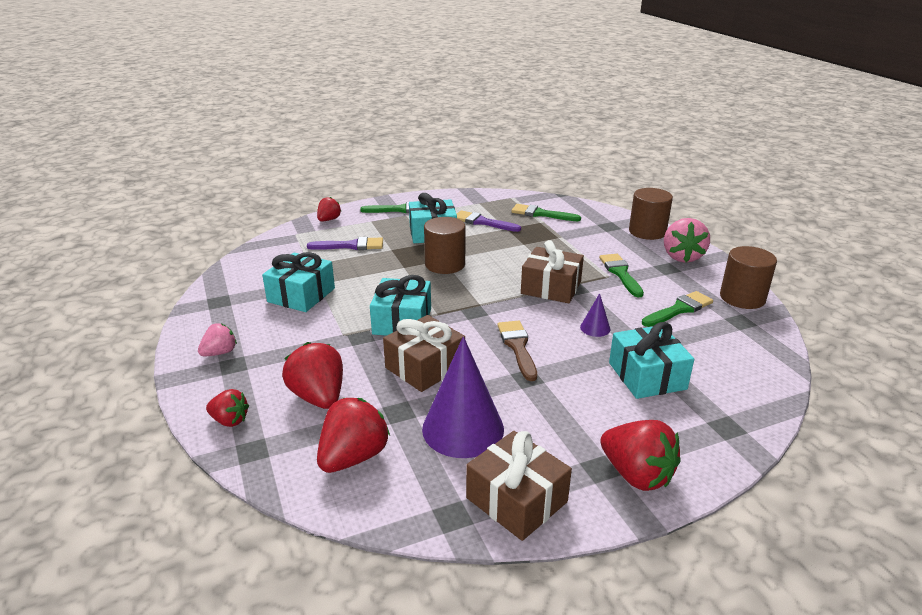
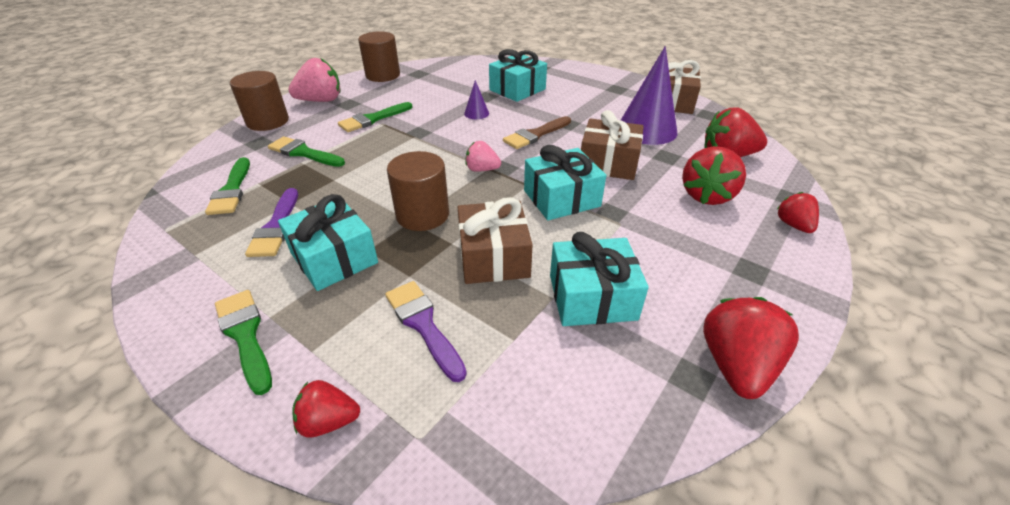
camera: 120 degrees left, 10 degrees up
pink strawberry [198,323,237,356] -> pink strawberry moved to [465,141,501,172]
brown gift [521,240,584,303] -> brown gift moved to [458,197,533,284]
red strawberry [600,420,681,491] -> red strawberry moved to [703,297,799,399]
green brush [642,291,713,327] -> green brush moved to [268,136,345,167]

